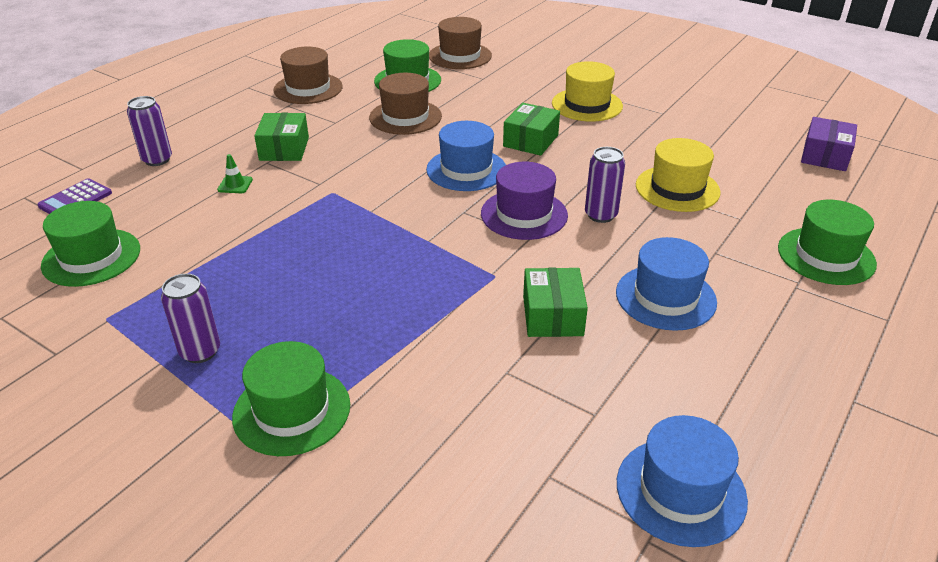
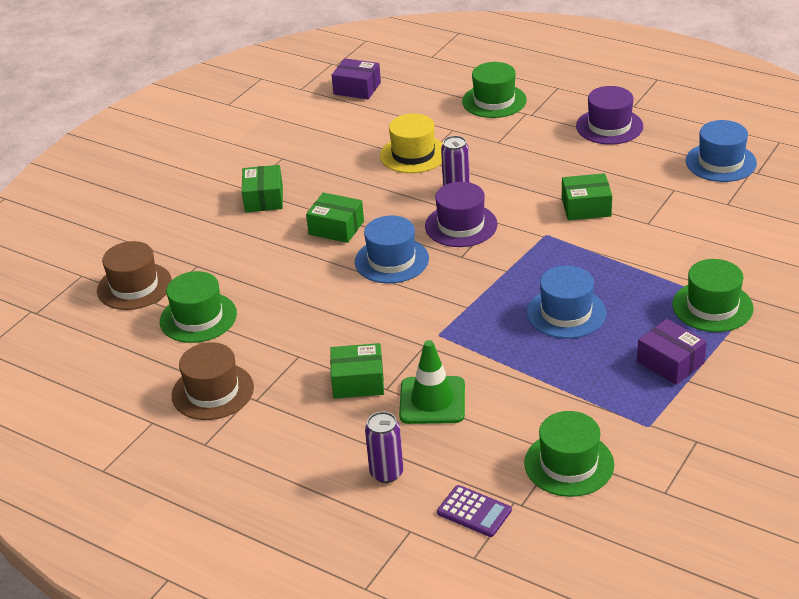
camera: 90 degrees left, 0 degrees up
purple can [161,274,220,363] -> purple box [637,319,707,385]
green traffic cone [217,154,253,193] -> green traffic cone [399,340,465,424], size x2.19
brown hat [369,73,442,135] -> none
yellow hat [552,61,623,122] -> green box [242,165,283,212]
blue hat [616,237,717,331] -> blue hat moved to [527,265,606,339]
none -> purple hat [576,86,643,145]

